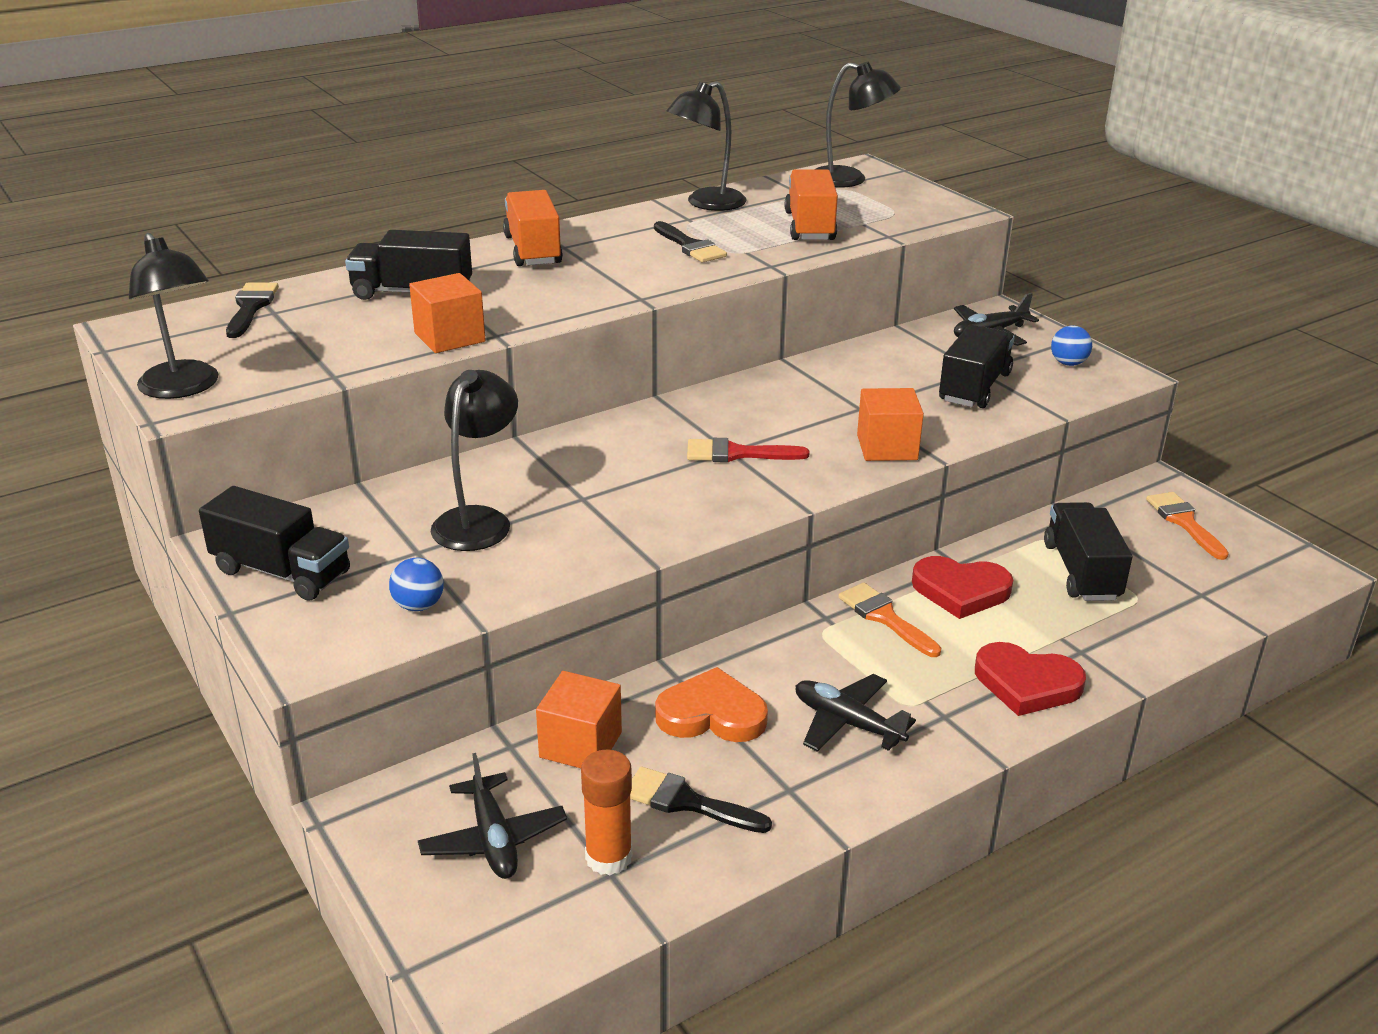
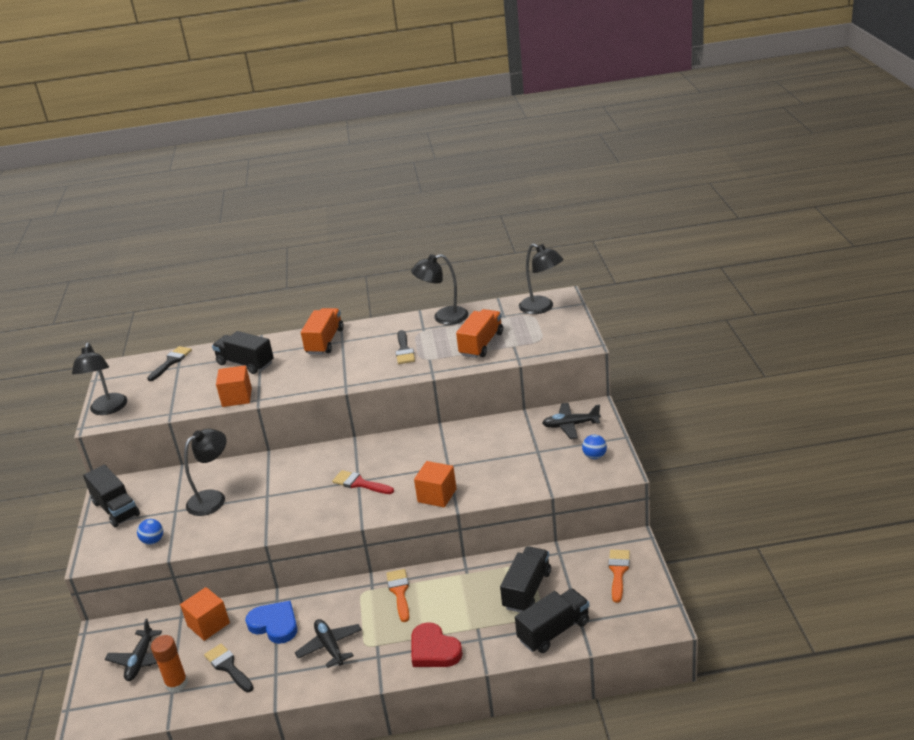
camera: 30 degrees right, 0 degrees up
orange heart [655,667,768,742] -> blue heart [245,600,298,644]
red heart [912,556,1013,619] -> none
black truck [939,325,1015,408] -> black truck moved to [515,588,589,653]

